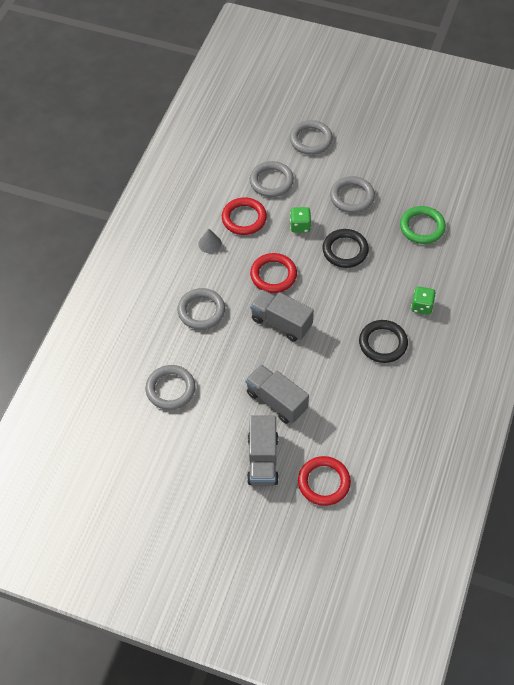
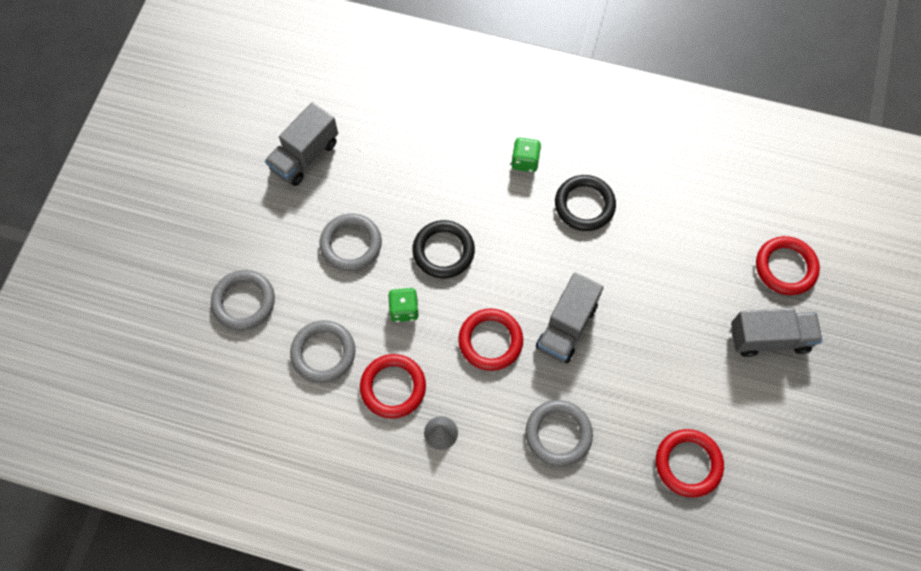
camera: 95 degrees left, 10 degrees up
grey ring [145,365,195,410] -> red ring [656,429,724,498]
grey truck [246,364,309,424] -> grey truck moved to [265,102,338,186]
green ring [400,206,446,244] -> none

